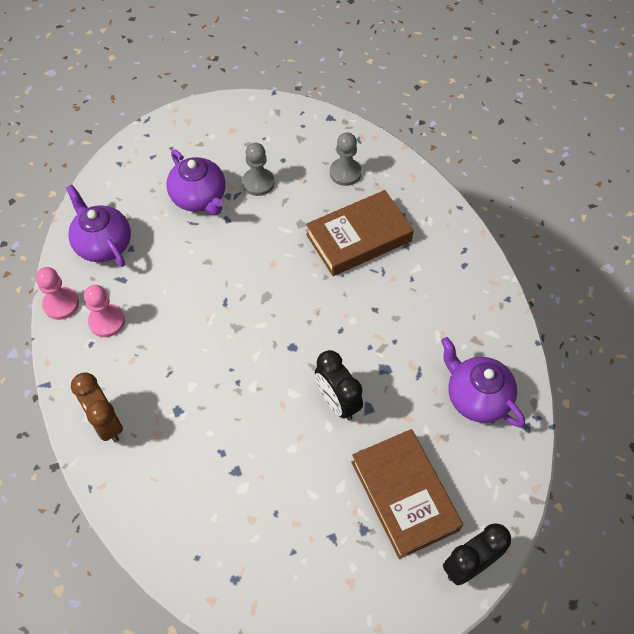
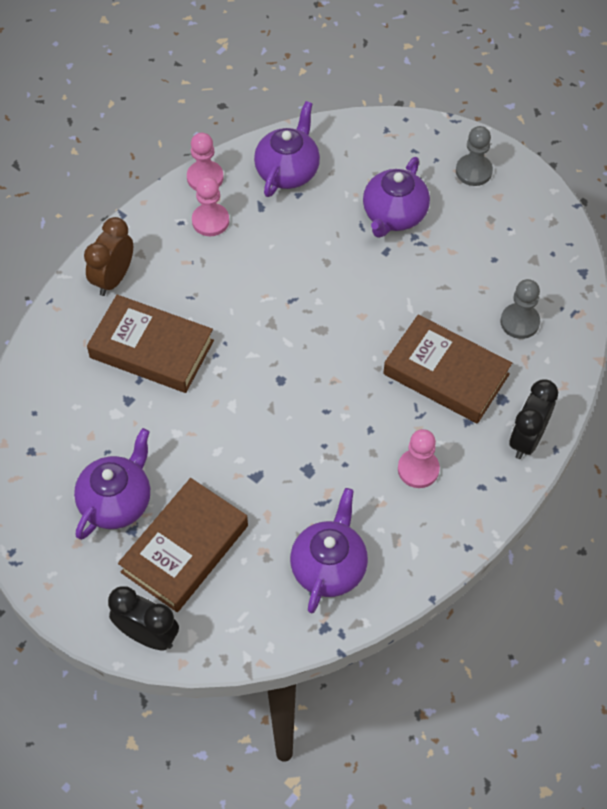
camera: 60 degrees right, 0 degrees up
grey pawn [242,143,274,196] -> grey pawn moved to [456,126,493,186]
black clock [315,350,363,420] -> black clock moved to [509,379,558,459]
none -> purple teapot [74,428,150,540]
none -> brown book [87,295,214,393]
none -> pink pawn [398,429,440,488]

